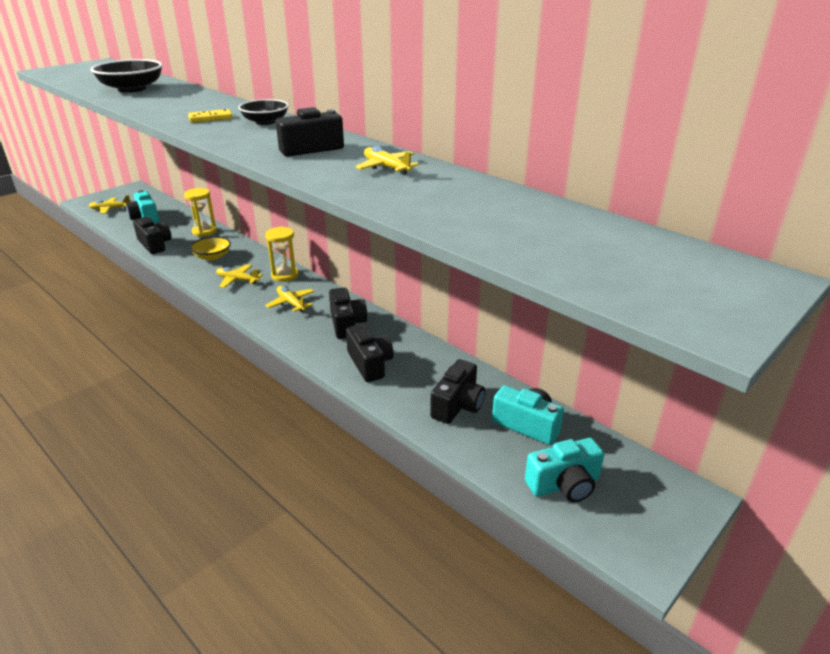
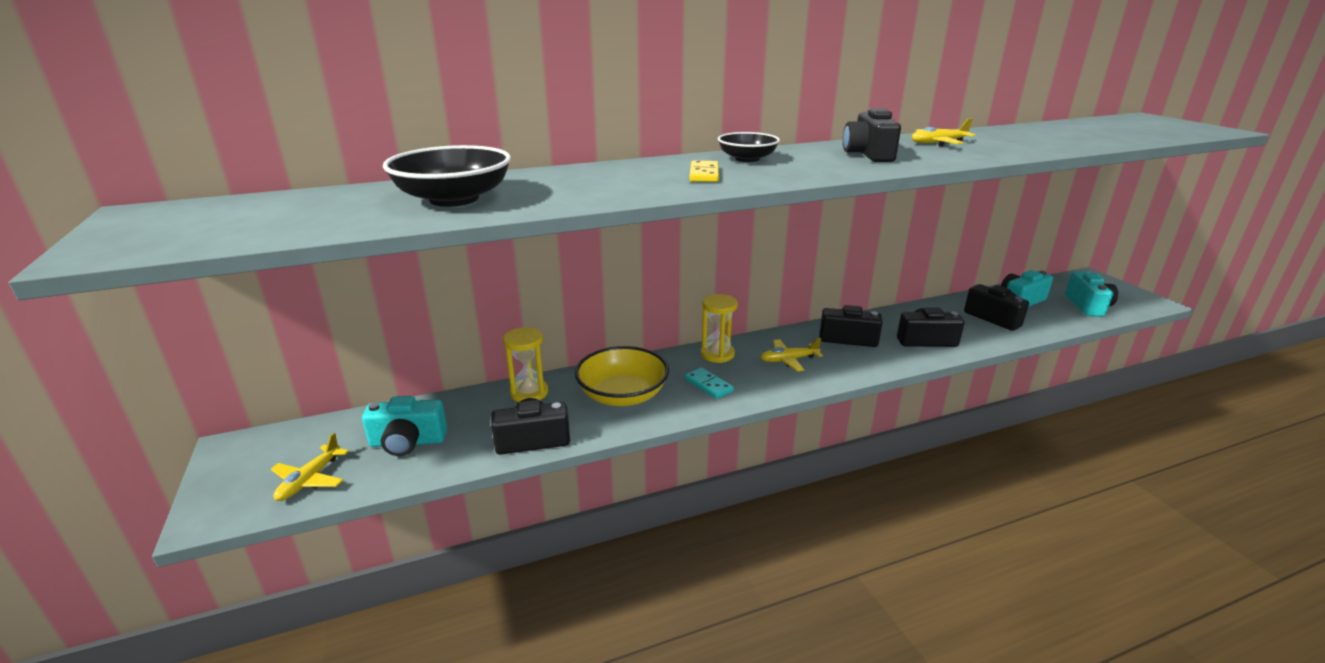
camera: 65 degrees left, 5 degrees down
yellow bowl [190,237,231,261] -> yellow bowl [575,346,669,406], size x1.60
yellow plane [216,264,263,288] -> turquoise domino [685,367,734,399]

